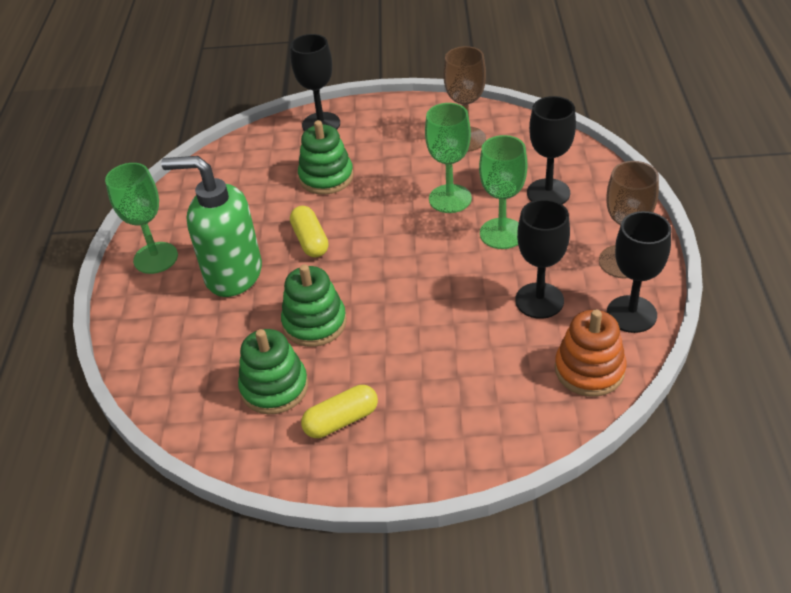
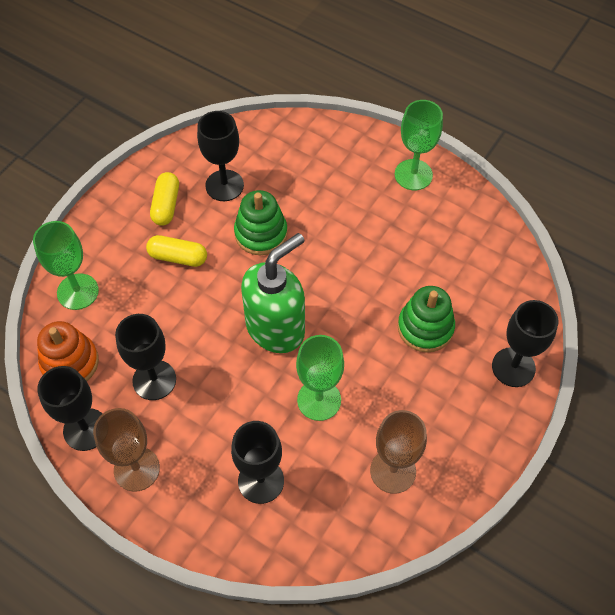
camera: 120 degrees right, 15 degrees up
green soap dispenser [161,156,262,297] -> green soap dispenser moved to [241,233,305,353]
green stacking toy [238,329,308,415] -> black goblet [197,111,244,201]
yellow capsule [290,206,329,258] -> yellow capsule moved to [146,235,207,267]
green goblet [479,135,527,249] -> green goblet moved to [33,221,99,310]

